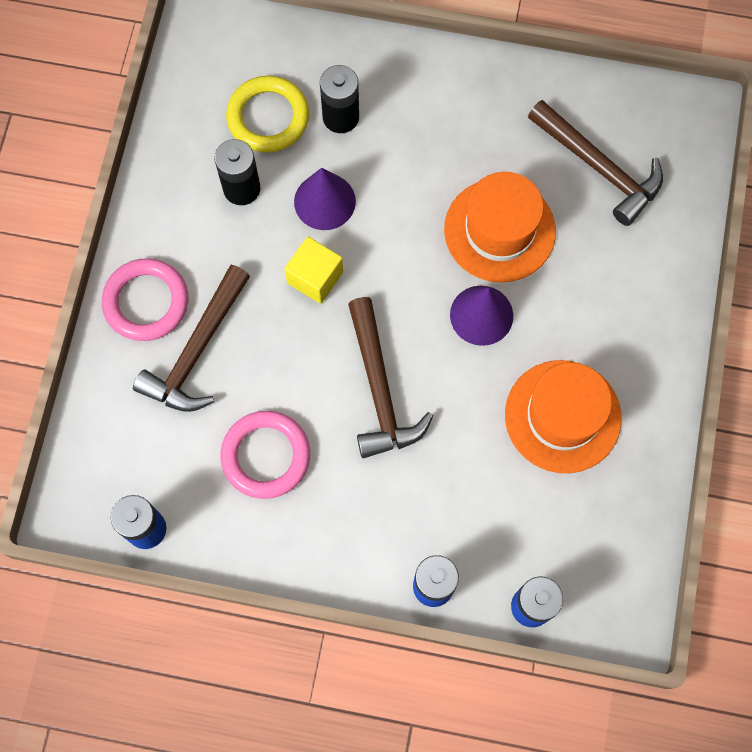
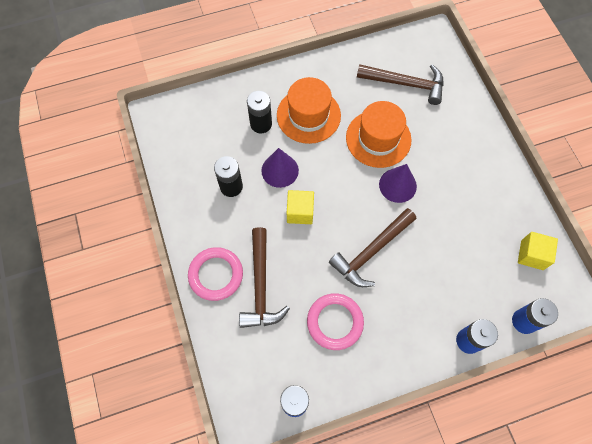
camera: 30 degrees left, 5 degrees down
yellow ring [226,76,309,153] -> none
brown hammer [348,297,433,458] -> brown hammer turned 90 degrees clockwise [329,208,416,287]
orange hat [505,360,622,473] -> orange hat moved to [277,77,341,144]
none -> yellow cube [518,232,558,270]

